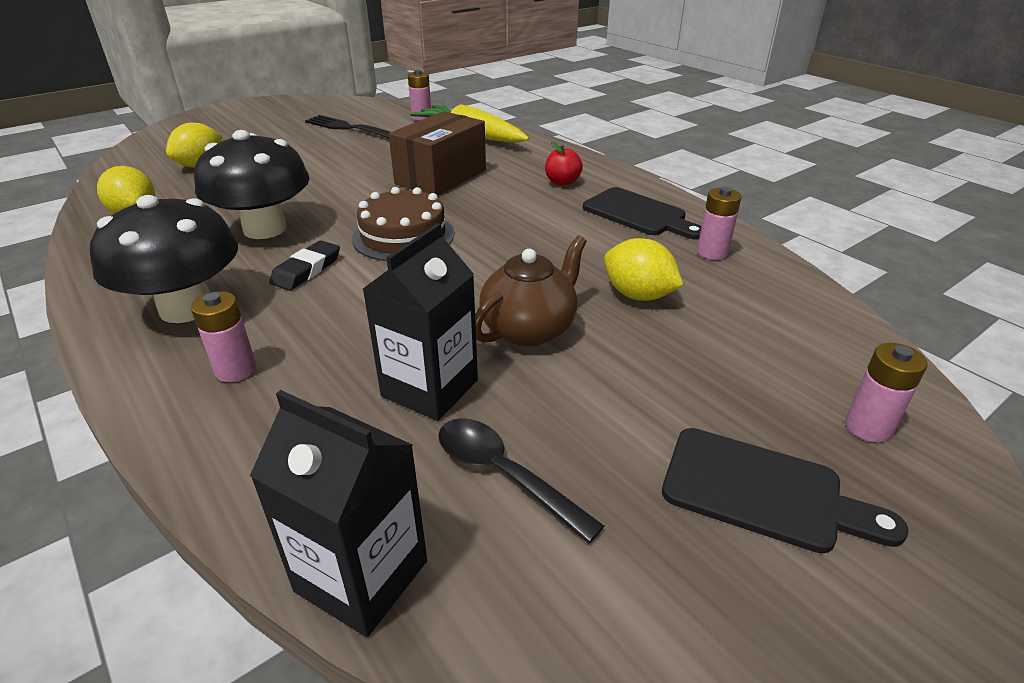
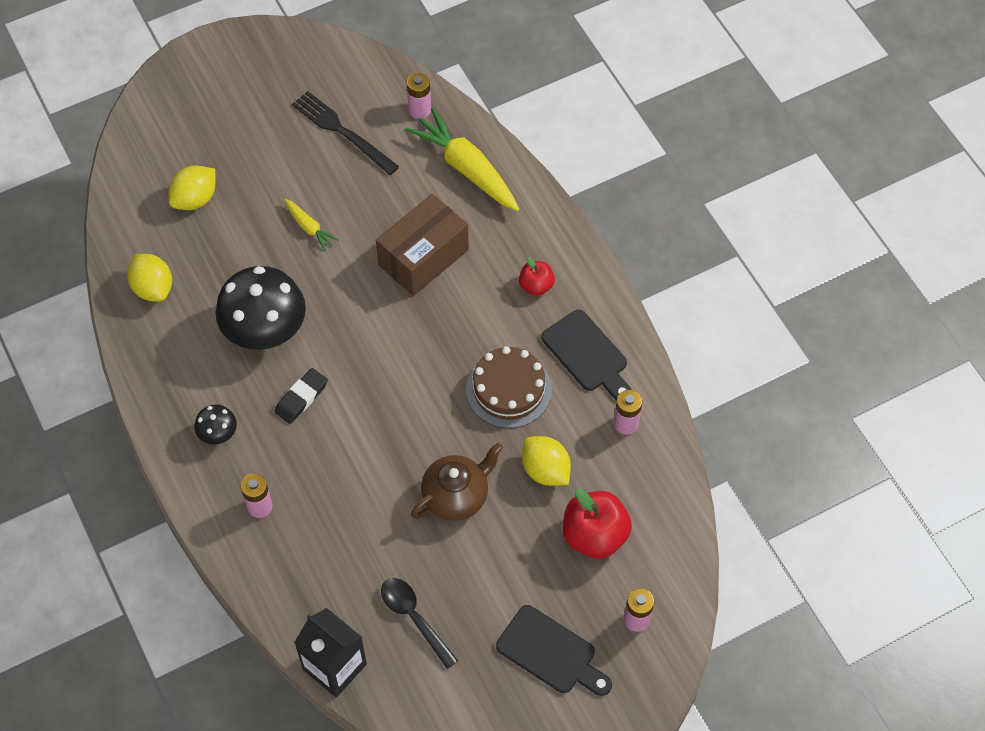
camera: 10 degrees right, 25 degrees up
black mushroom [90,195,238,323] -> black mushroom [194,404,237,445], size x0.46
brown cake [352,187,454,261] -> brown cake moved to [466,346,552,428]
black carton [363,223,478,421] -> none
none -> yellow carrot [284,199,339,251]
none -> red apple [563,489,632,559]

